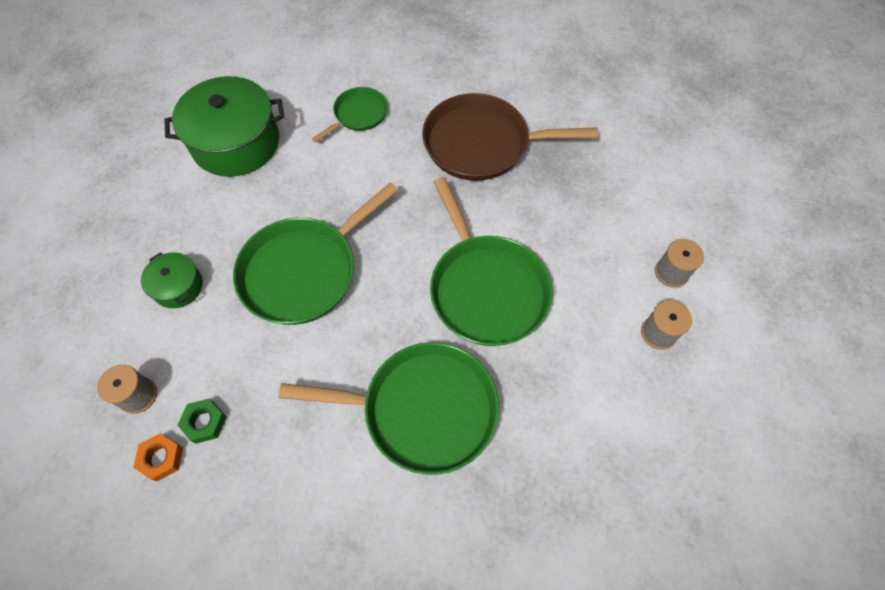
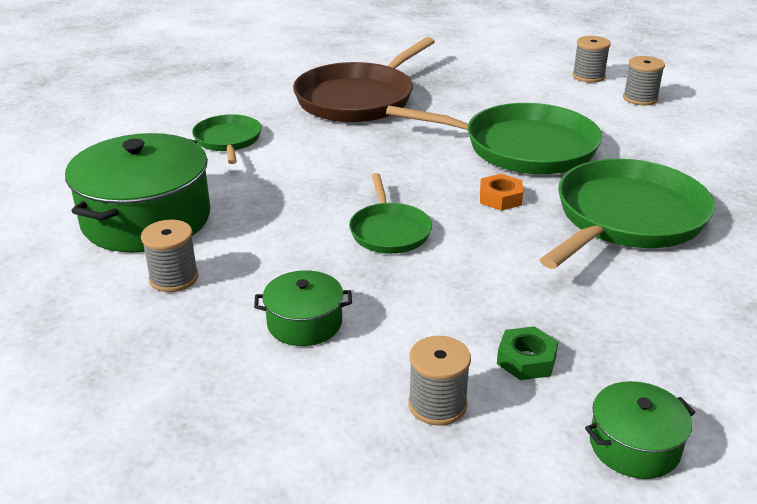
camera: 55 degrees left, 30 degrees down
orange nut [133,433,183,481] -> orange nut moved to [480,174,523,211]
green pan [233,182,398,325] -> green pan [349,173,432,254], size x0.53
none -> grey spool [141,220,199,292]
none -> green pot [585,381,695,479]

